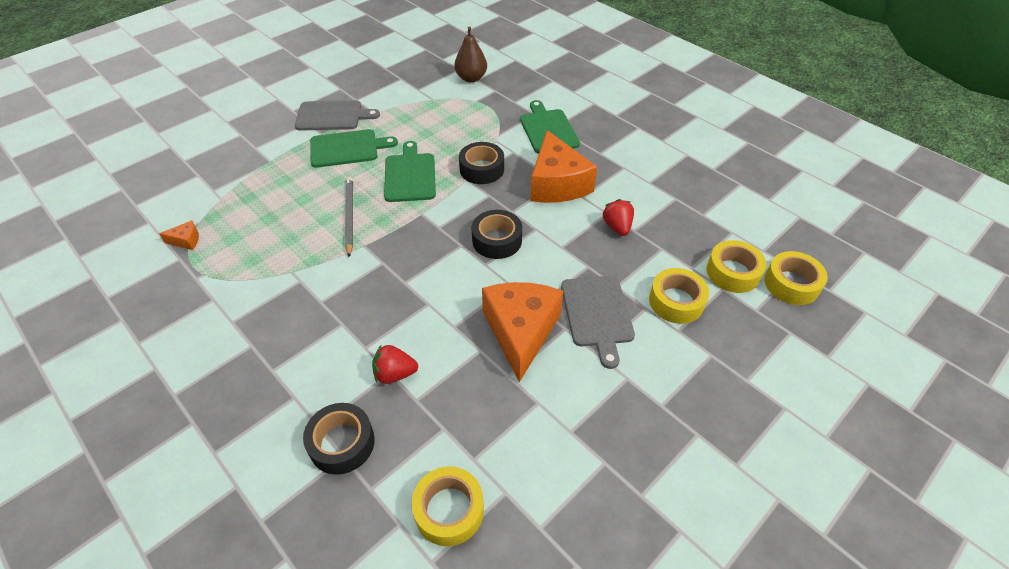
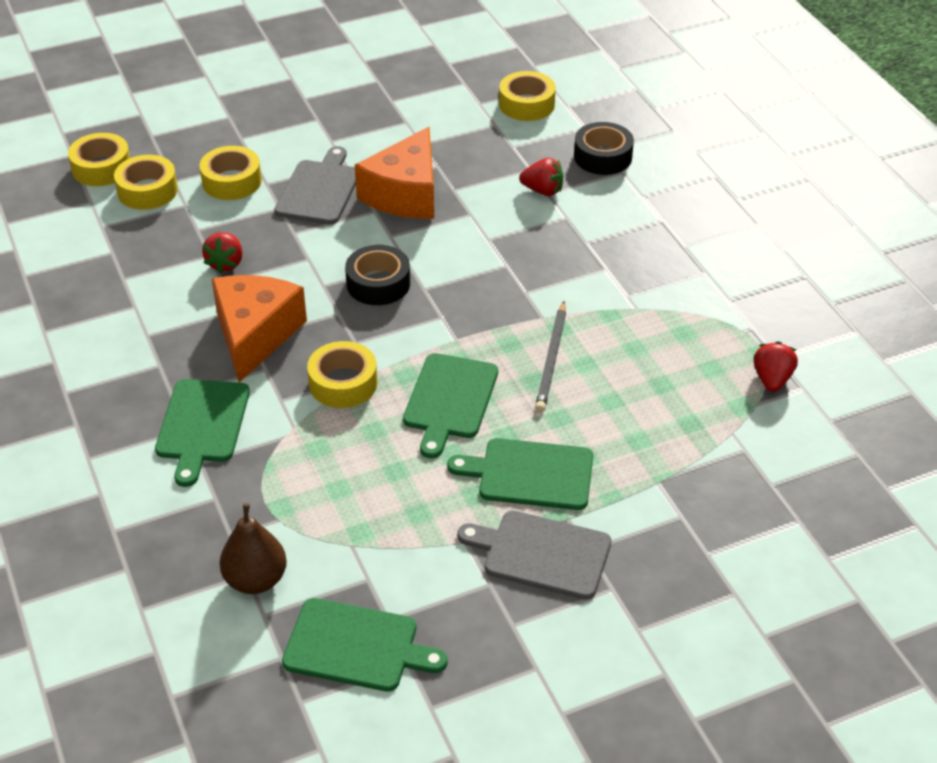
camera: 160 degrees left, 5 degrees down
orange cheese [159,220,199,250] -> red strawberry [753,341,798,392]
black tape [459,142,504,184] -> yellow tape [307,341,377,408]
none -> green cutting board [282,598,448,692]

